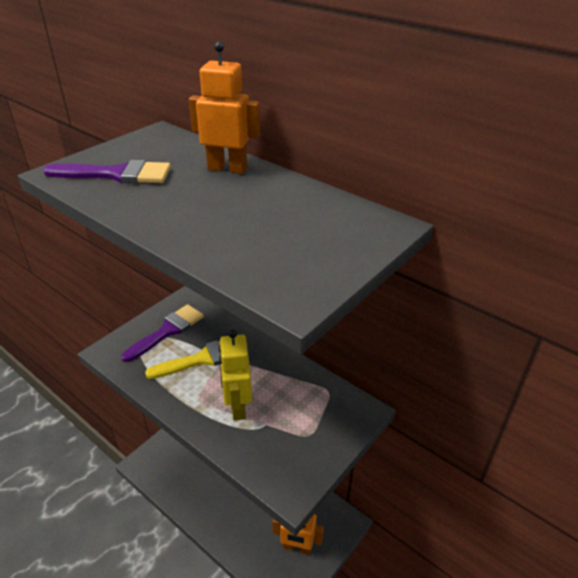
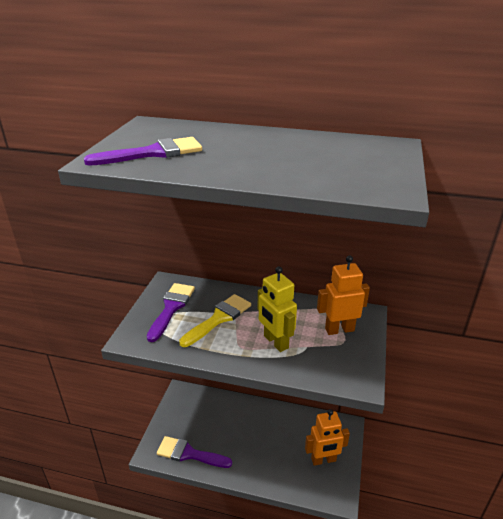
camera: 25 degrees left, 5 degrees down
orange robot [189,41,260,174] -> orange robot moved to [317,256,370,335]
none -> purple brush [157,436,232,468]

